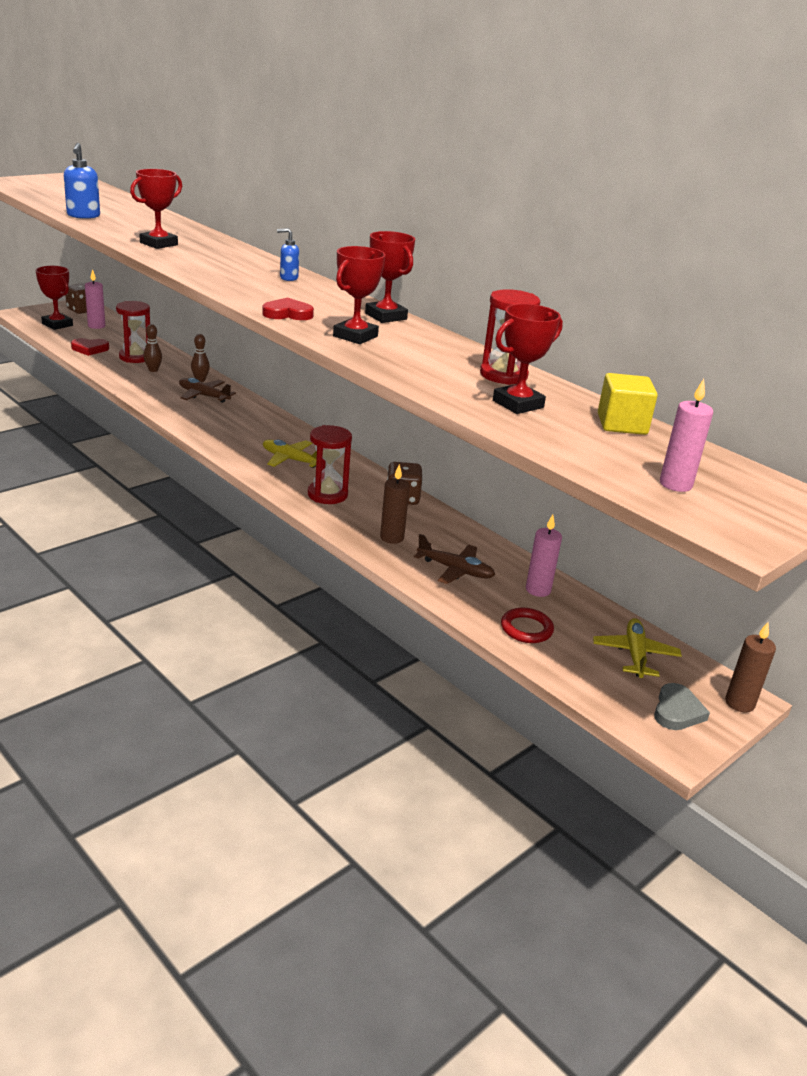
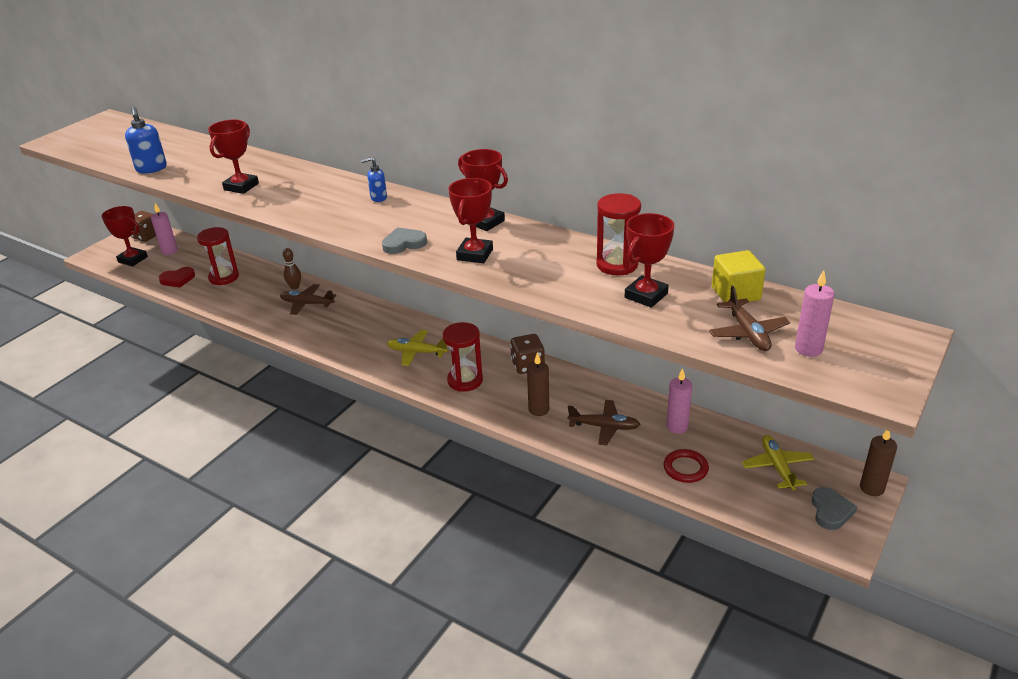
camera: 10 degrees left, 5 degrees up
brown bowling pin [143,324,162,372] -> none
red heart [262,297,314,320] -> grey heart [382,227,427,254]
none -> brown plane [709,285,790,351]

